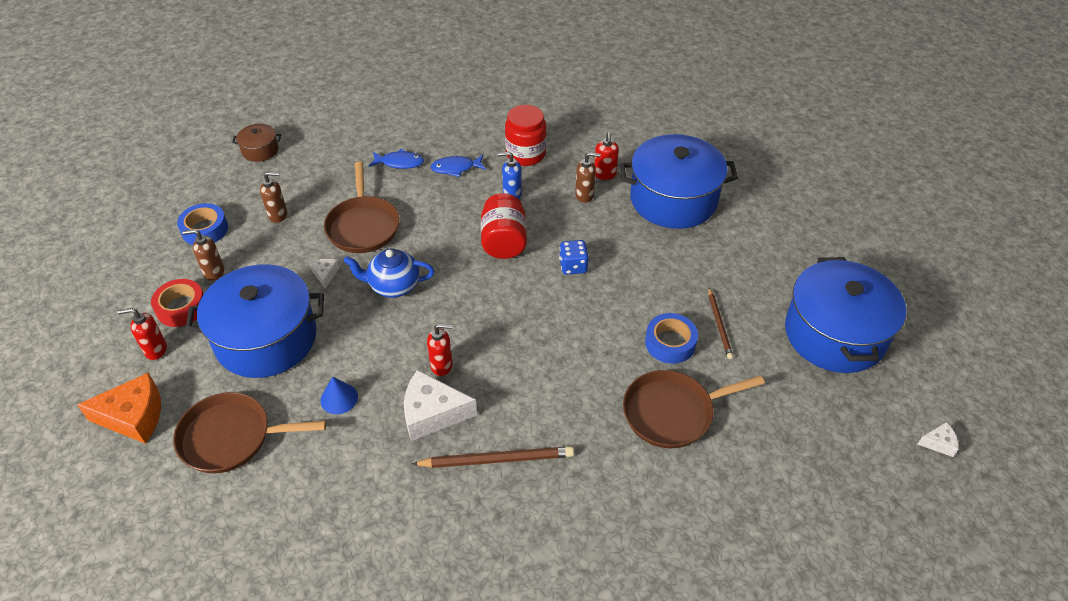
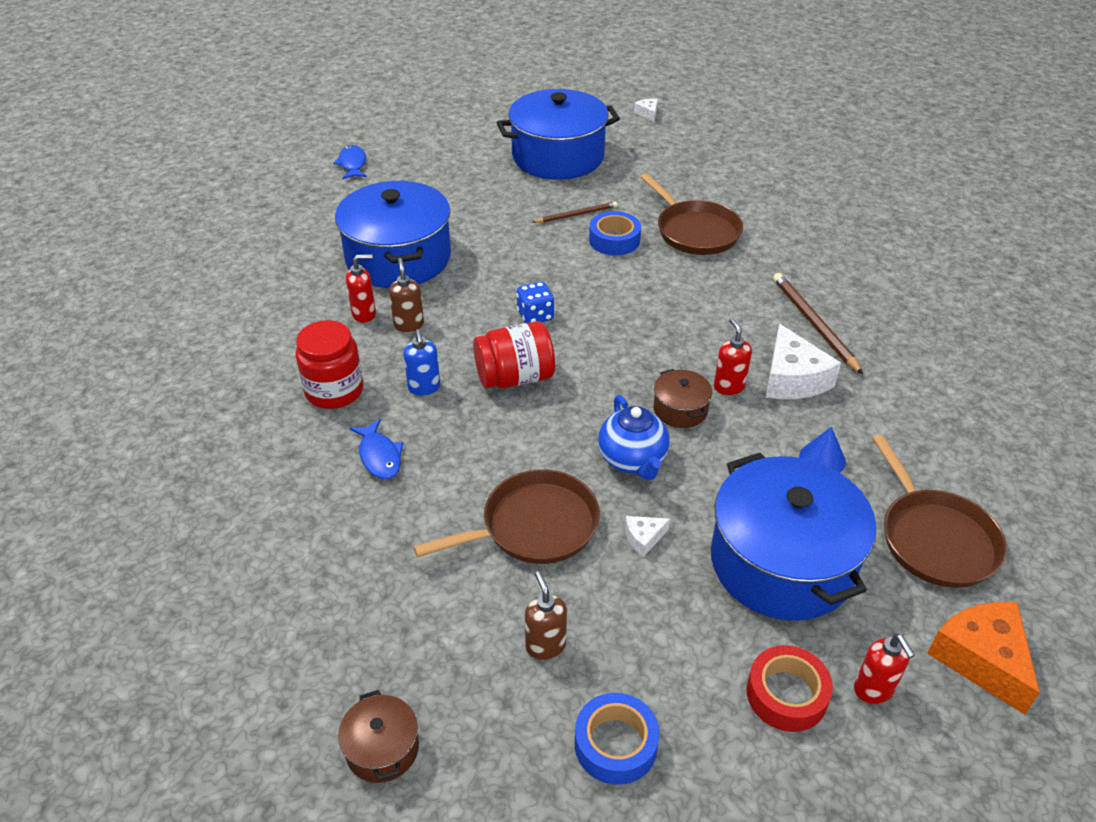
camera: 105 degrees left, 5 degrees down
brown soap dispenser [182,229,224,281] -> none
blue fish [369,149,424,169] -> blue fish moved to [333,145,367,179]
none -> brown pot [654,369,712,428]

